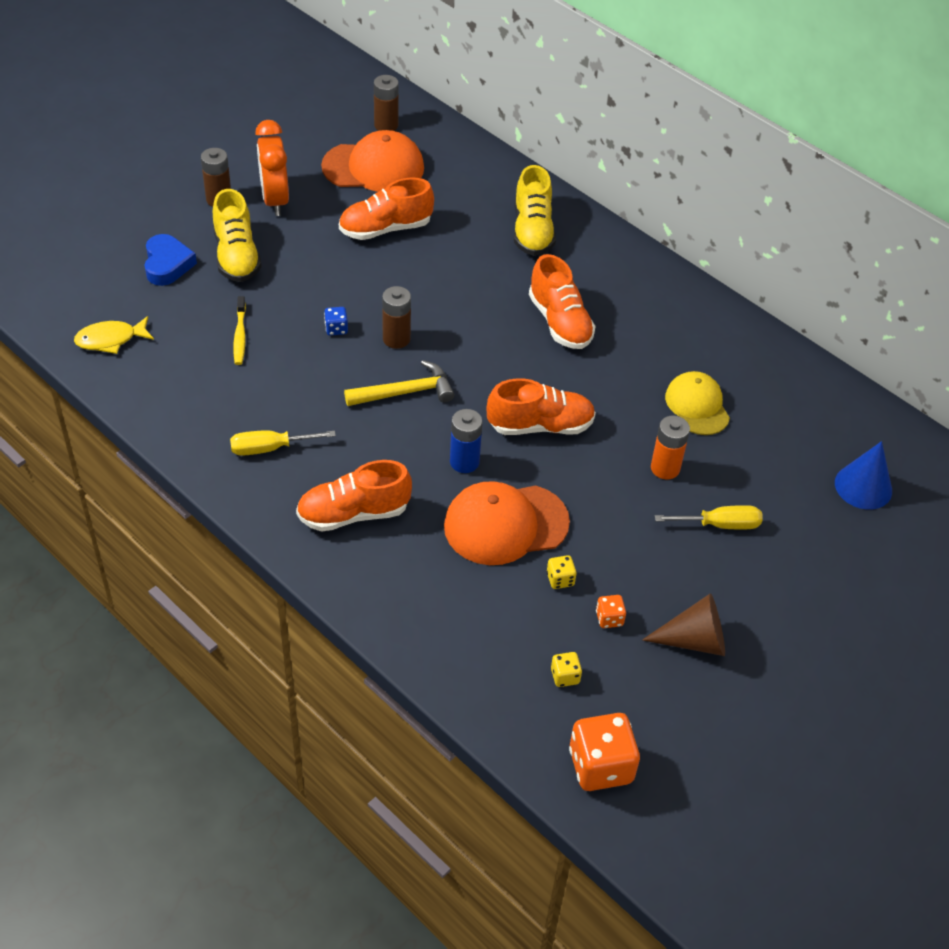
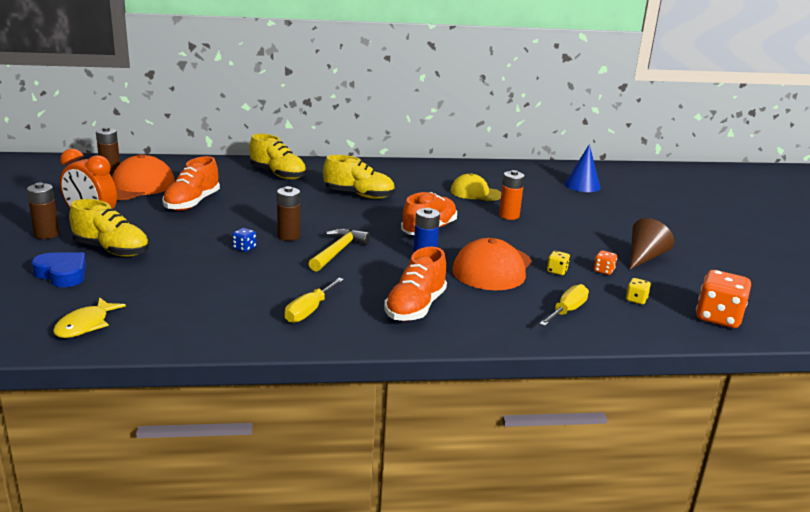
camera: 50 degrees left, 25 degrees down
yellow toothbrush [233,296,246,365] -> none
orange shoe [529,254,596,349] -> yellow shoe [323,155,395,199]
yellow screwdriver [655,505,763,529] -> yellow screwdriver moved to [539,284,589,326]

